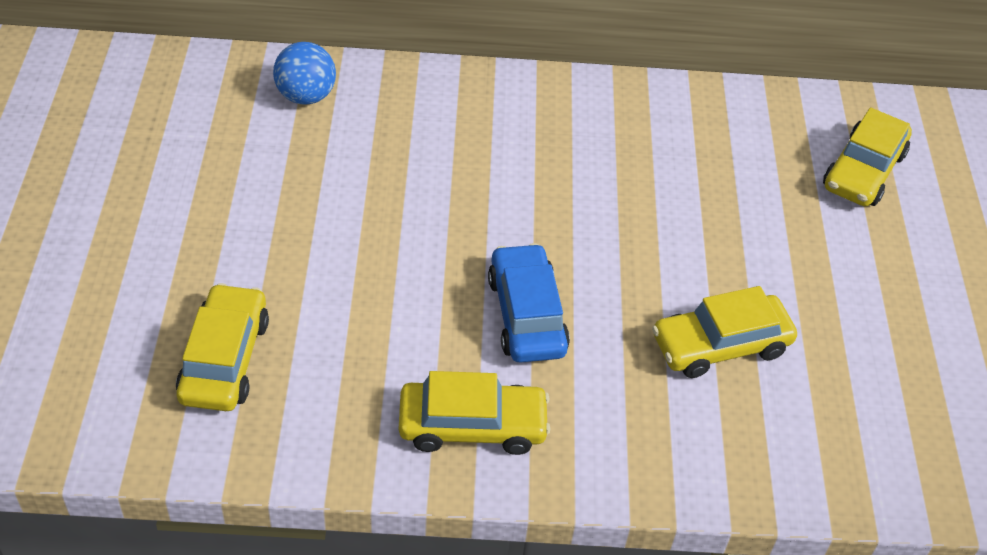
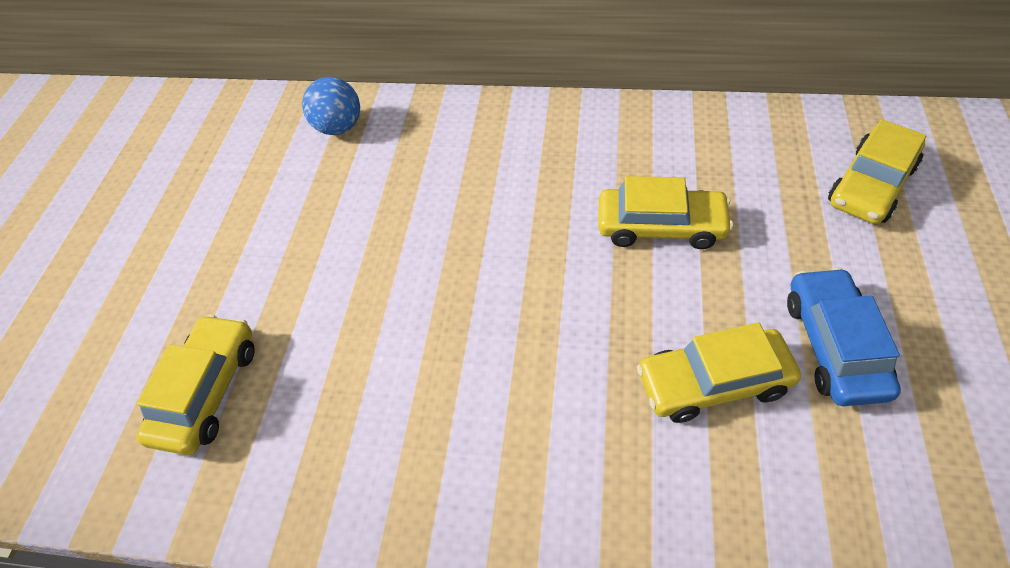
camera: 15 degrees right, 5 degrees up
yellow car [399,371,551,455] -> yellow car moved to [598,176,733,249]
blue car [488,243,570,363] -> blue car moved to [787,267,901,406]

